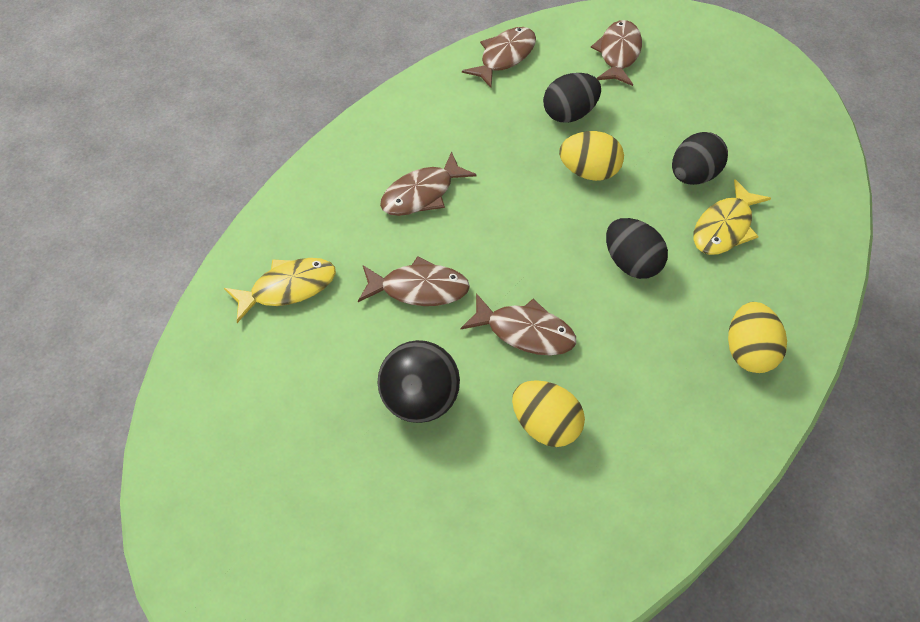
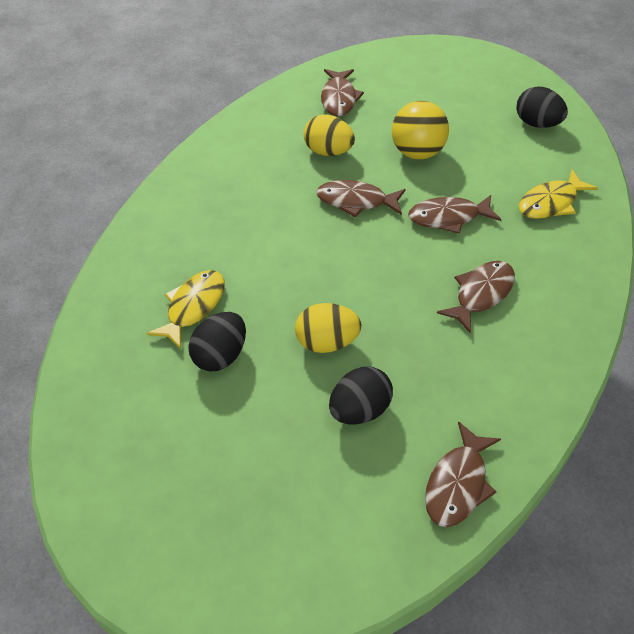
camera: 170 degrees right, 5 degrees down
black ball [378,340,460,423] -> yellow ball [392,101,449,159]
brown fish [591,20,642,86] -> brown fish moved to [321,69,364,116]
black egg [606,218,668,279] -> black egg moved to [516,87,568,128]
yellow egg [728,302,787,373] -> none

